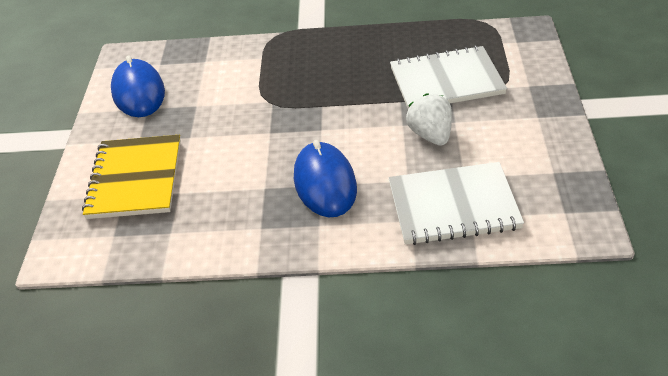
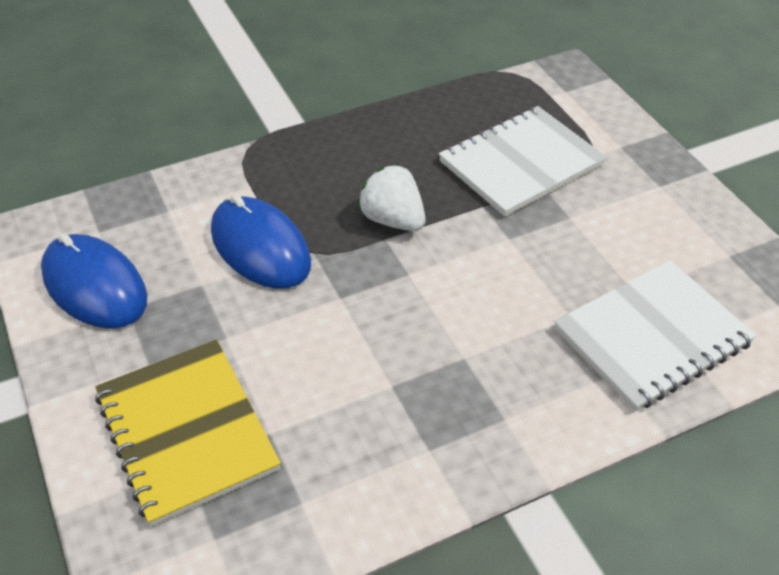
camera: 30 degrees left, 5 degrees up
blue mouse [294,140,357,217] -> blue mouse moved to [211,195,311,289]
white strawberry [406,93,452,146] -> white strawberry moved to [358,165,426,231]

